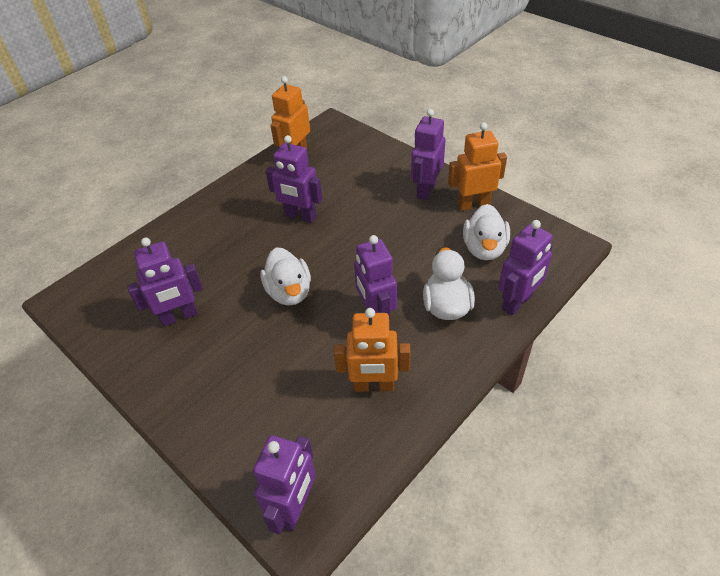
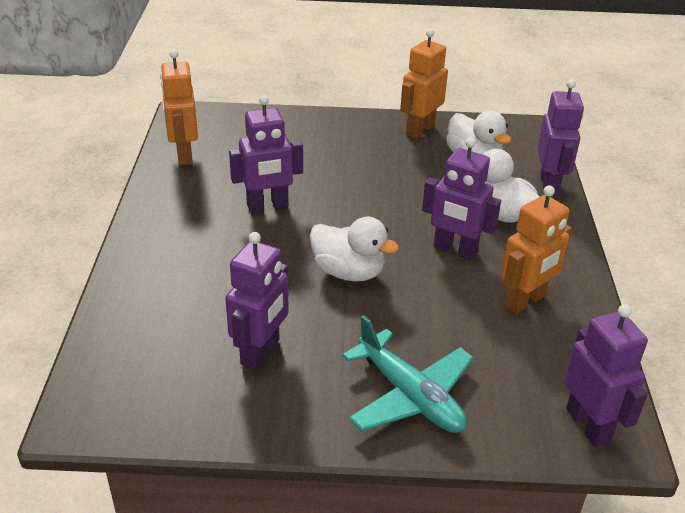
camera: 45 degrees left, 10 degrees down
purple robot [411,109,446,200] -> none
none -> turquoise plane [342,315,474,433]

